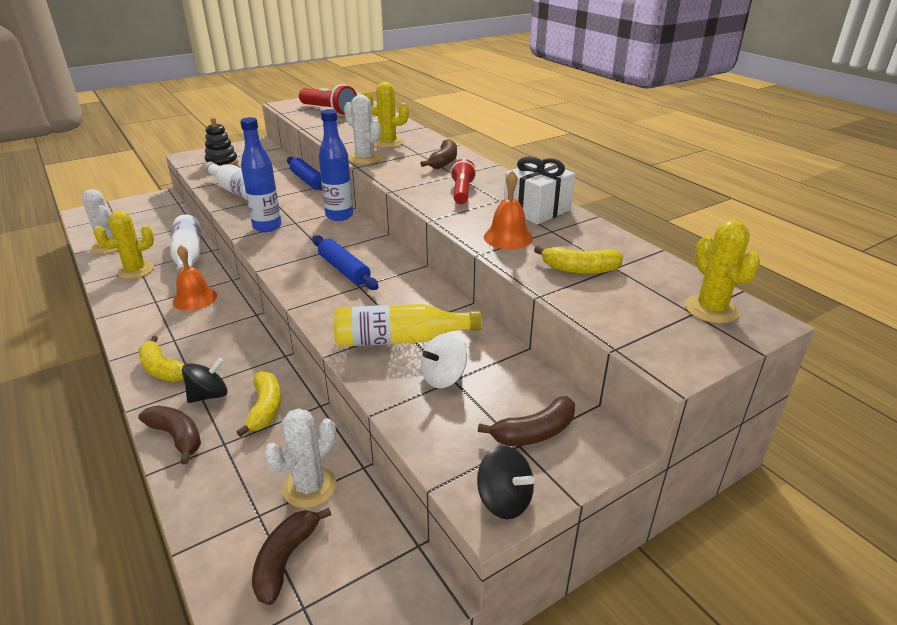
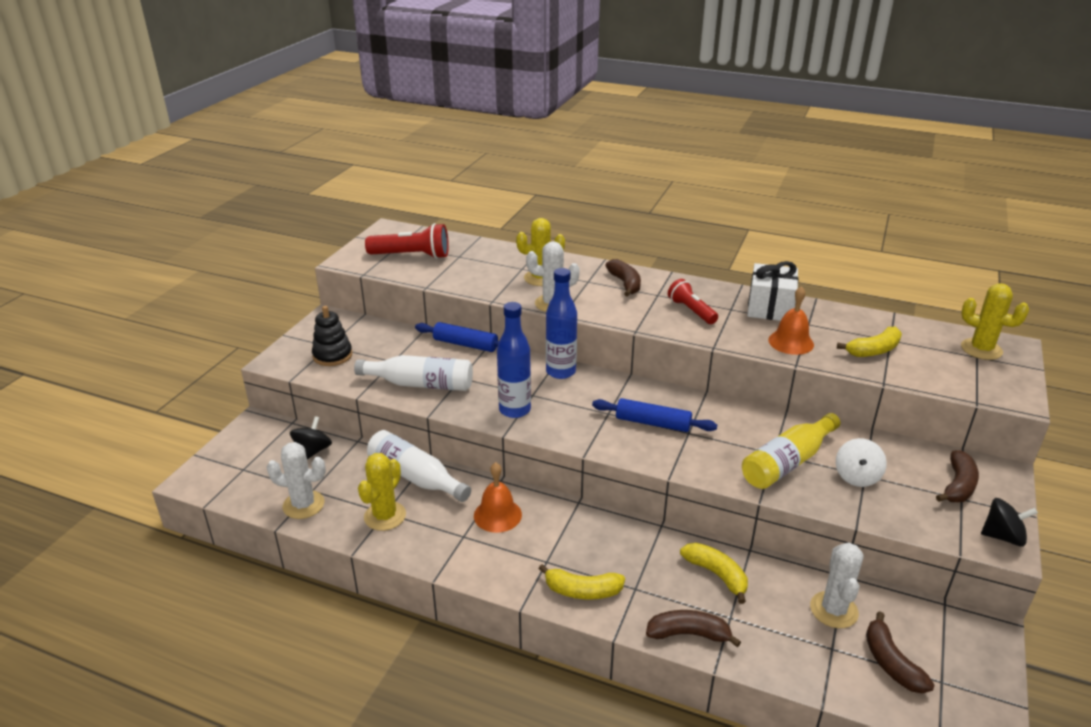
camera: 35 degrees left, 0 degrees up
black spinning top [182,358,228,403] -> black spinning top moved to [290,416,332,459]

